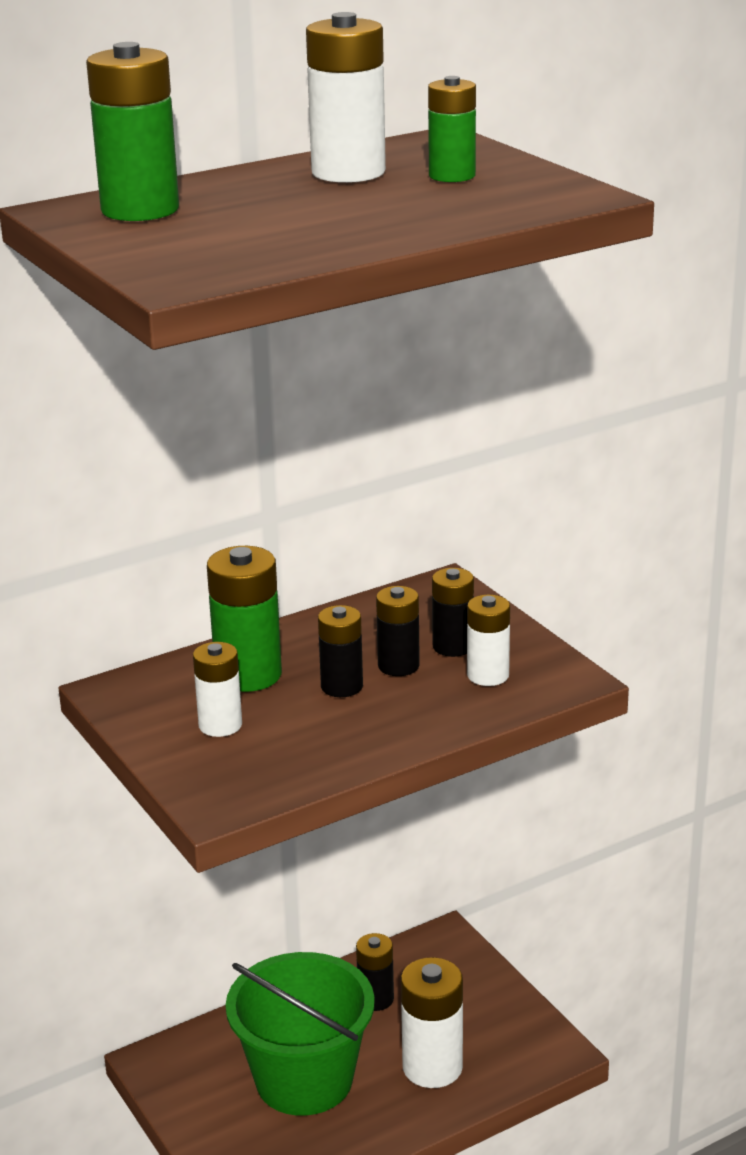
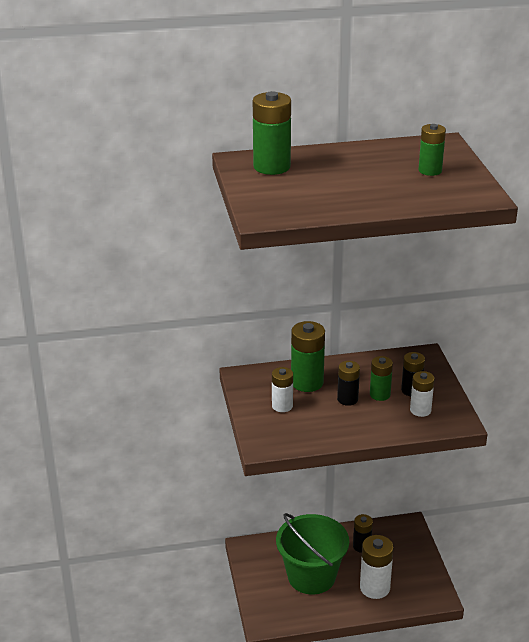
camera: 20 degrees right, 5 degrees up
white battery [306,12,386,183] -> none
black battery [376,586,420,676] -> green battery [370,356,393,401]

